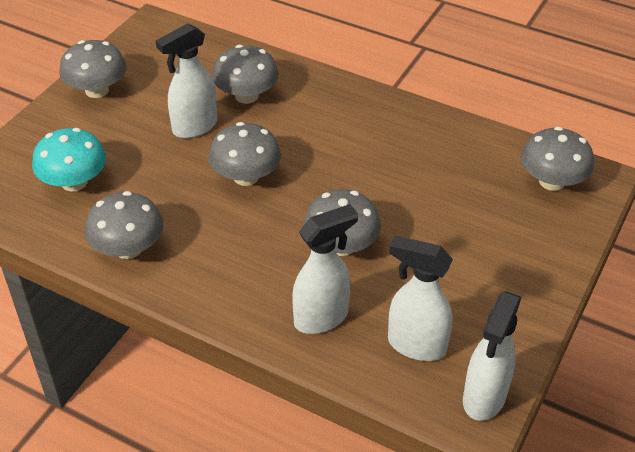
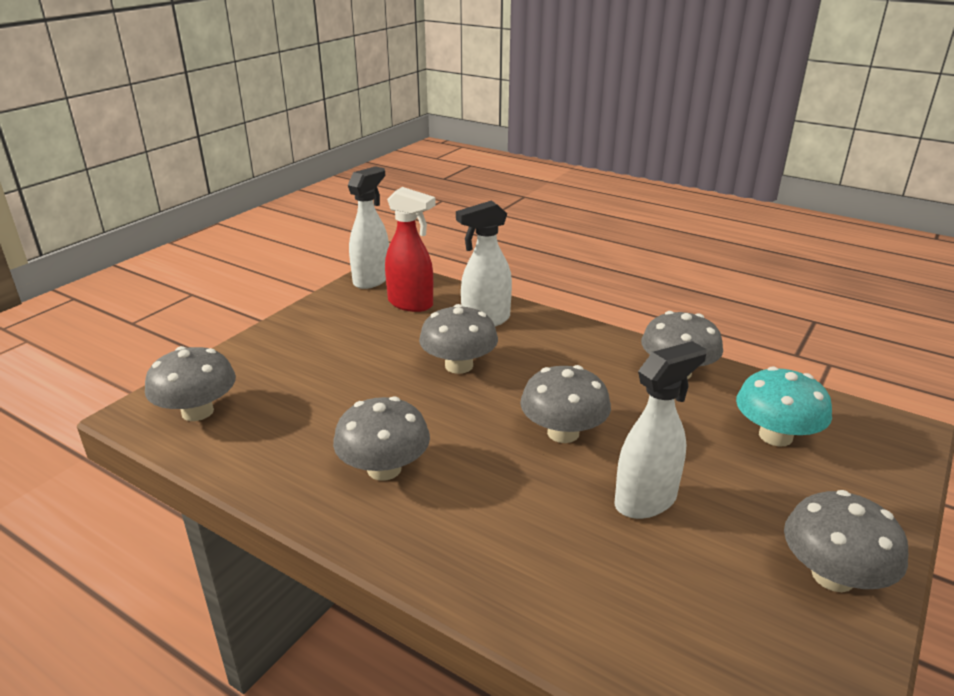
camera: 175 degrees left, 15 degrees down
grey mushroom [212,45,279,104] -> grey mushroom moved to [333,396,430,481]
white spray bottle [388,236,453,361] -> red spray bottle [385,187,436,312]

